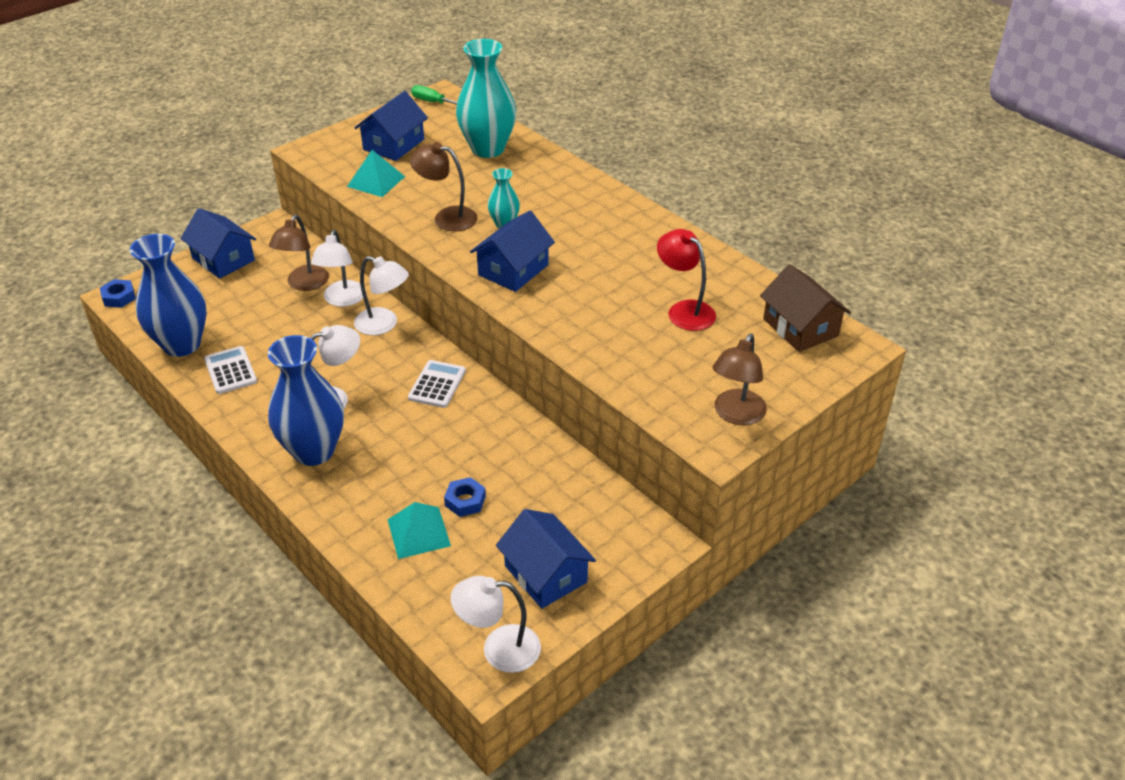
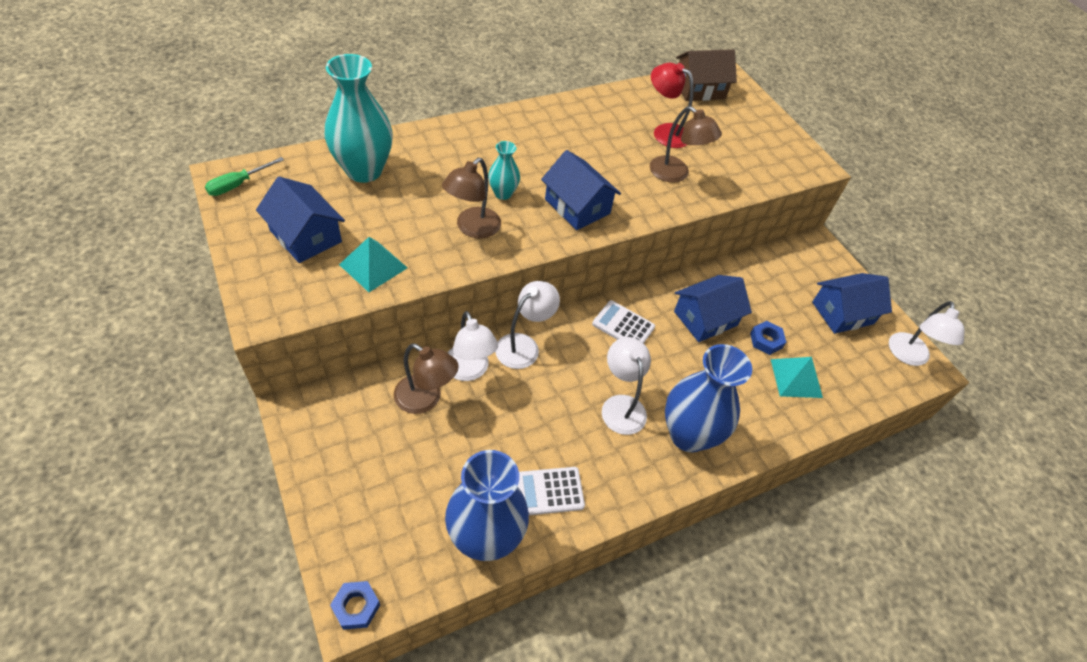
camera: 80 degrees left, 10 degrees up
blue house [180,208,256,279] -> blue house moved to [674,275,752,342]
white lamp [311,230,366,307] -> white lamp turned 45 degrees clockwise [447,311,498,381]
red lamp [657,229,716,331] -> red lamp turned 60 degrees clockwise [651,63,694,148]
brown lamp [712,333,767,425] -> brown lamp moved to [650,106,722,183]

